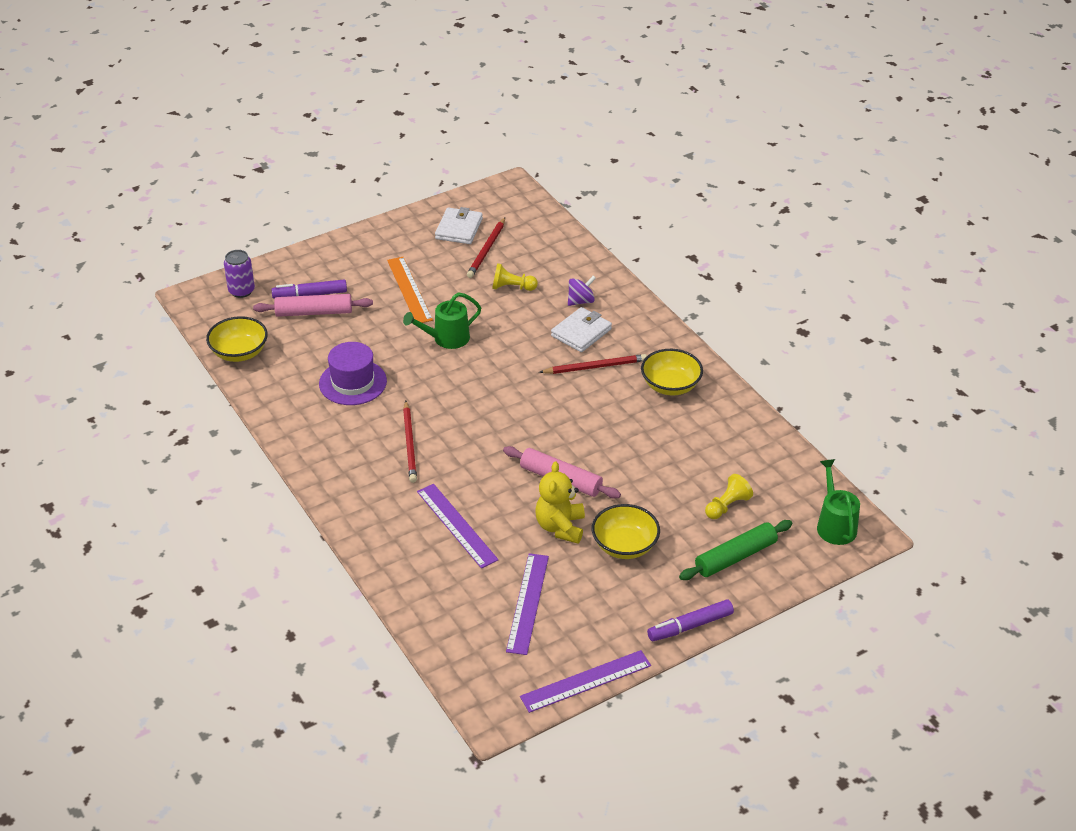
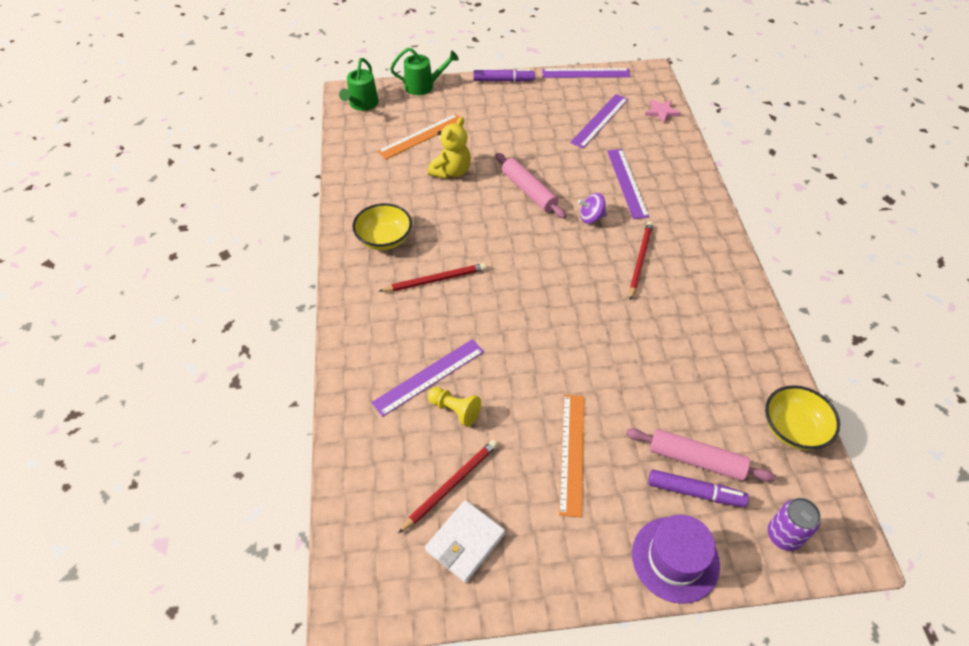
camera: 155 degrees left, 10 degrees up
purple hat [319,342,387,405] -> purple hat moved to [632,515,720,604]
green watering can [403,292,481,349] -> green watering can moved to [390,48,459,95]
yellow teddy bear [535,462,585,544] -> yellow teddy bear moved to [428,117,471,179]
red pencil [539,354,647,374] -> red pencil turned 150 degrees clockwise [379,263,486,292]
white wallet [551,307,612,352] -> none
purple spinning top [568,276,596,306] -> purple spinning top moved to [578,193,607,224]
yellow bowl [592,504,660,559] -> none
green rolling pin [679,520,792,580] -> none
yellow pawn [705,474,753,519] -> orange ruler [378,114,459,159]
none -> purple ruler [371,339,484,417]
none -> pink star [645,99,681,124]

